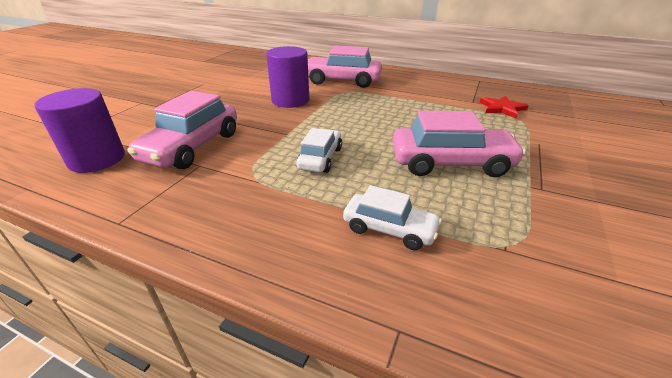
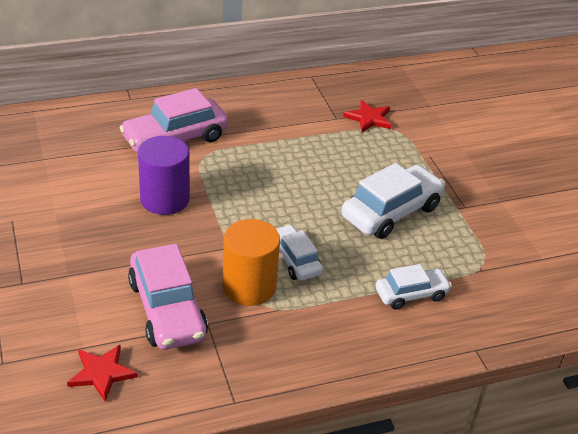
camera: 45 degrees left, 5 degrees up
purple cylinder [34,88,125,173] -> red star [67,345,138,401]
pink car [392,111,526,177] -> white car [342,163,446,239]
none -> orange cylinder [223,219,280,306]

